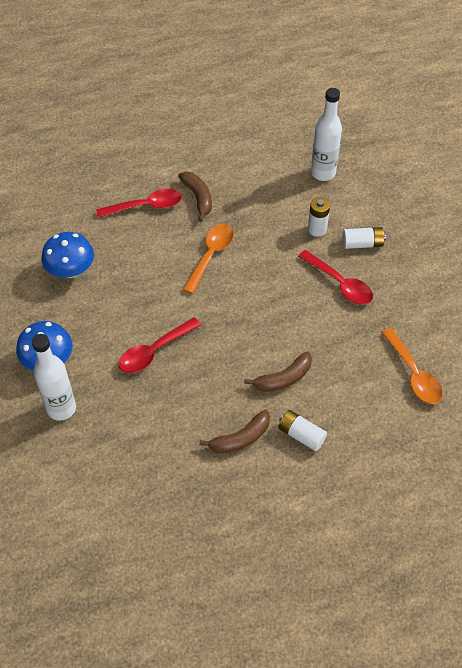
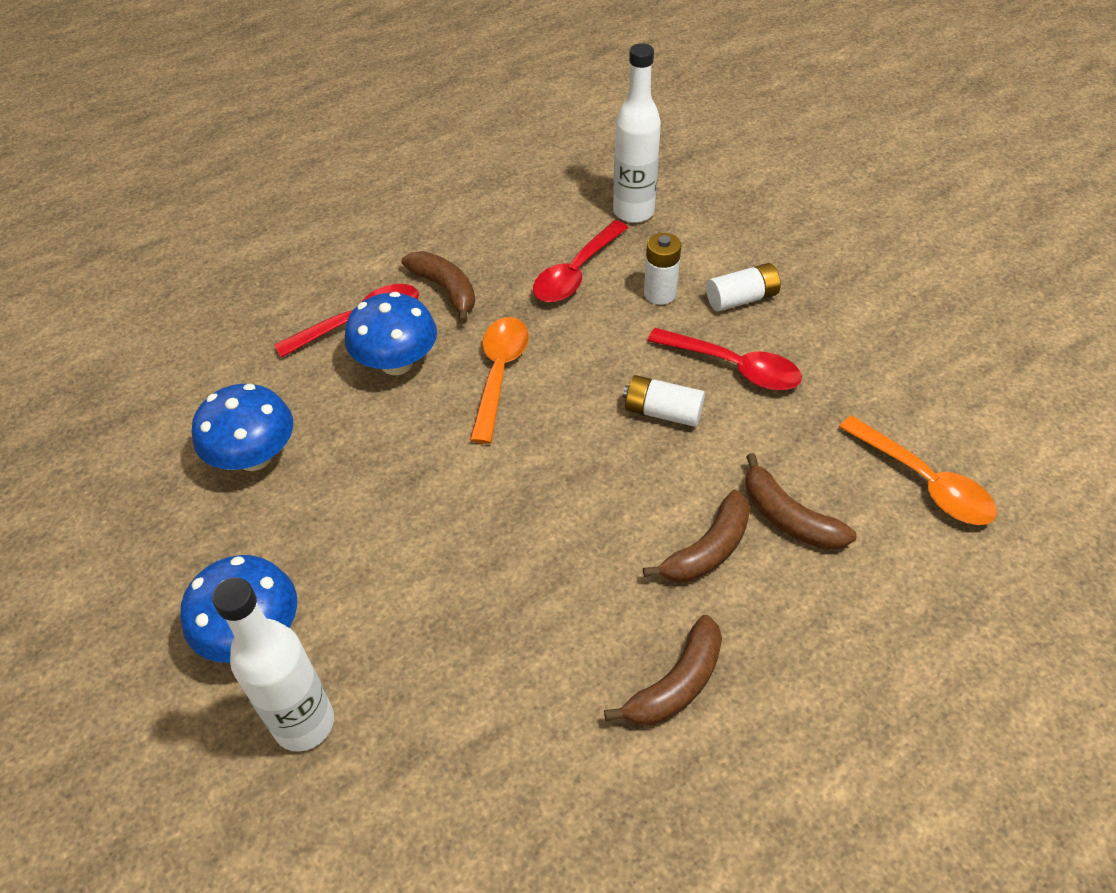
camera: 15 degrees left, 5 degrees down
red spoon [119,317,201,373] -> red spoon moved to [533,220,628,302]
white battery [278,410,327,451] -> white battery moved to [623,375,705,427]
none -> blue mushroom [345,292,437,375]
none -> brown banana [745,453,857,550]

